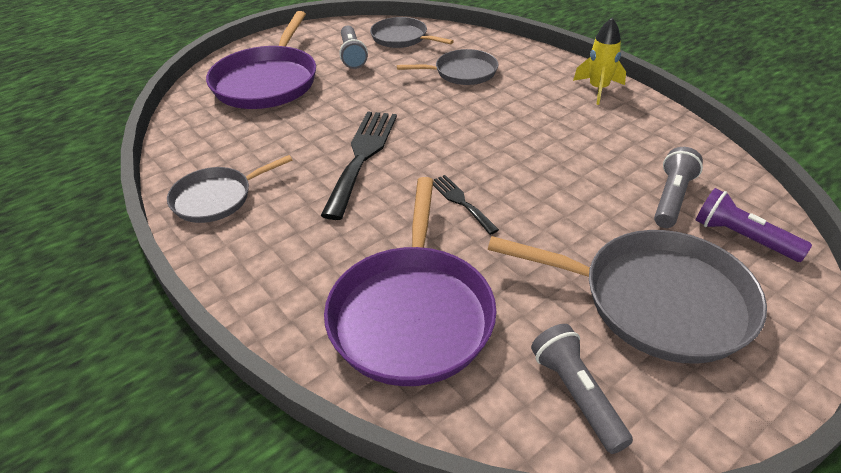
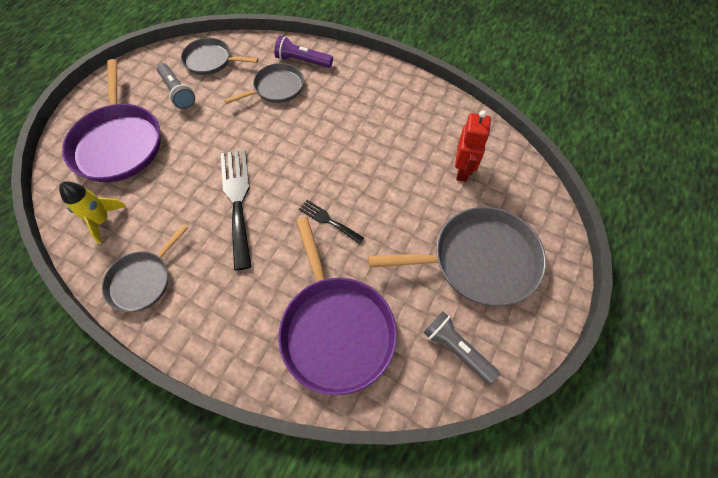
camera: 25 degrees left, 20 degrees up
yellow rocket [573,18,626,105] -> yellow rocket moved to [59,181,127,244]
grey flashlight [654,147,703,228] -> red robot [455,110,491,182]
purple flashlight [696,188,812,262] -> purple flashlight moved to [274,36,333,68]

